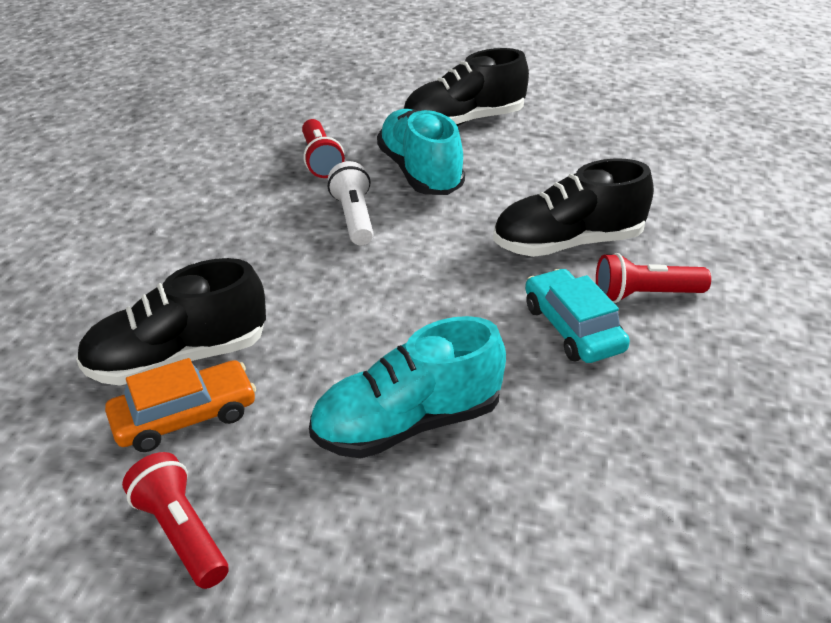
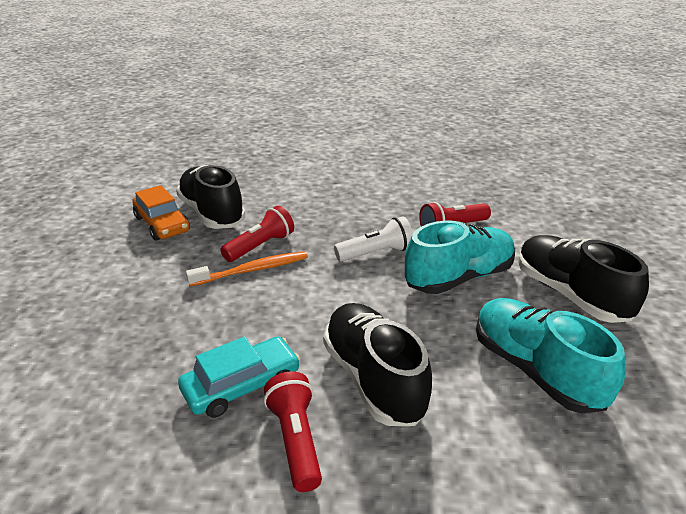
camera: 80 degrees right, 5 degrees down
red flashlight [122,452,228,589] -> red flashlight moved to [220,206,294,262]
turquoise shoe [309,316,506,459] -> turquoise shoe moved to [476,298,625,413]
none -> orange toothbrush [186,251,308,286]

